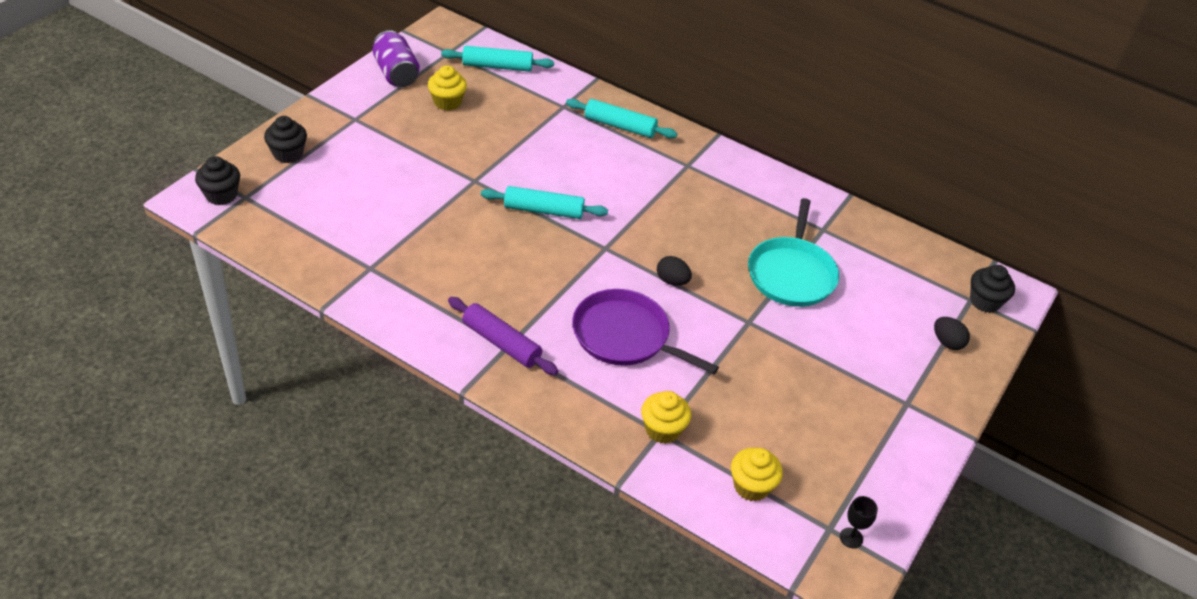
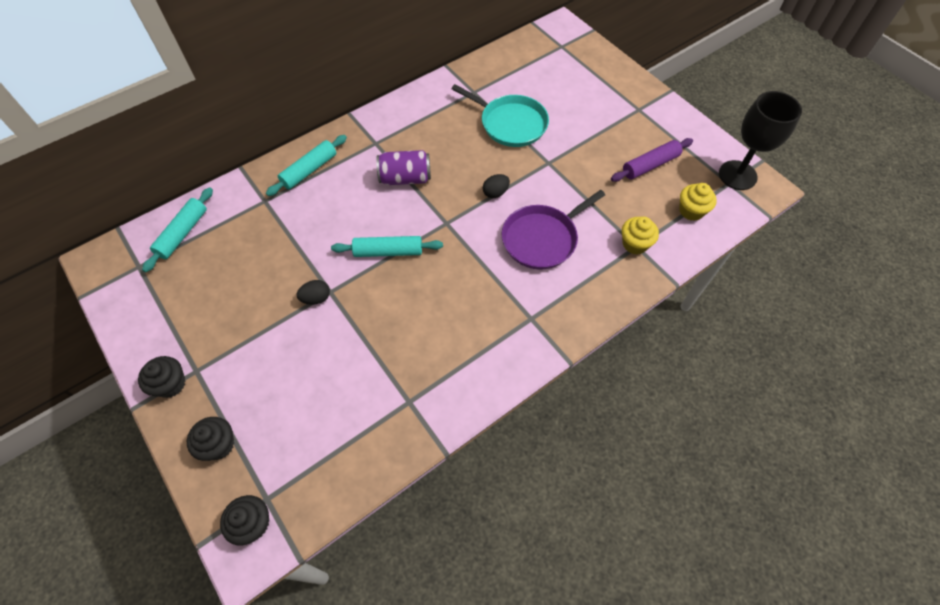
camera: 65 degrees left, 15 degrees up
purple can [373,30,420,87] -> purple can moved to [376,150,431,185]
yellow cupcake [428,65,467,111] -> none
purple rolling pin [448,297,558,375] -> purple rolling pin moved to [611,138,693,182]
turquoise rolling pin [481,186,608,219] -> turquoise rolling pin turned 60 degrees clockwise [331,236,443,257]
black goblet [840,496,878,548] -> black goblet [719,91,802,190], size x2.50
black egg [934,317,970,350] -> black egg moved to [297,280,330,305]
black cupcake [970,265,1015,313] -> black cupcake moved to [138,356,185,398]

